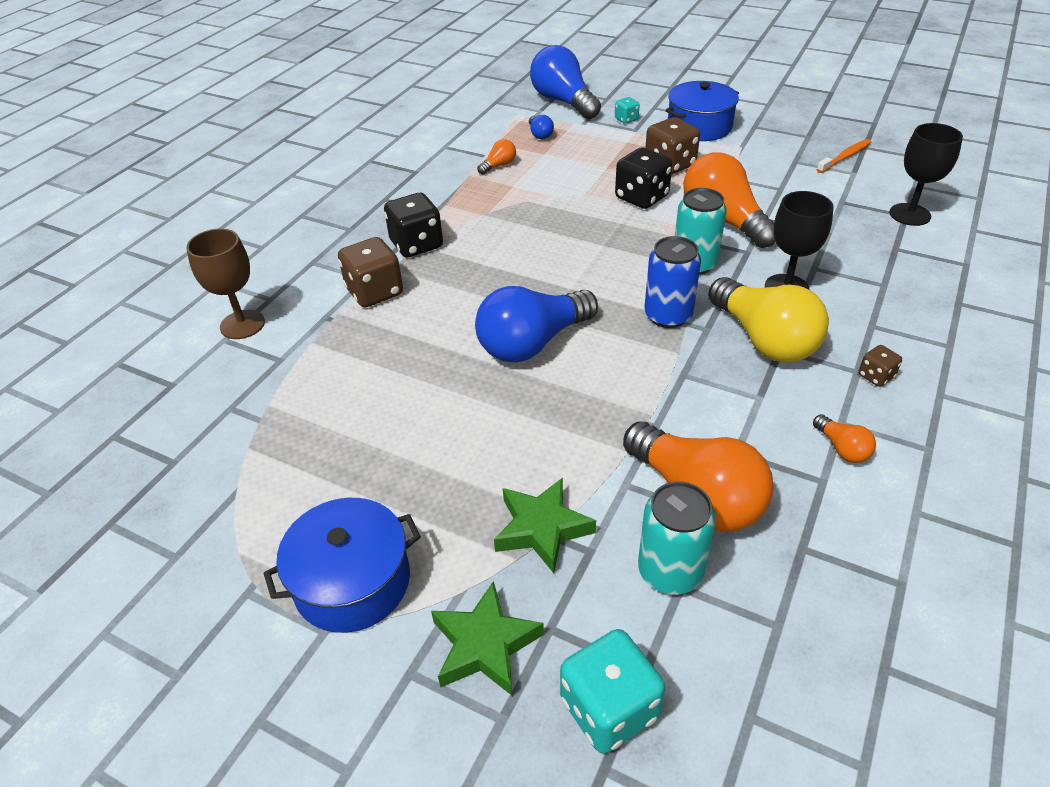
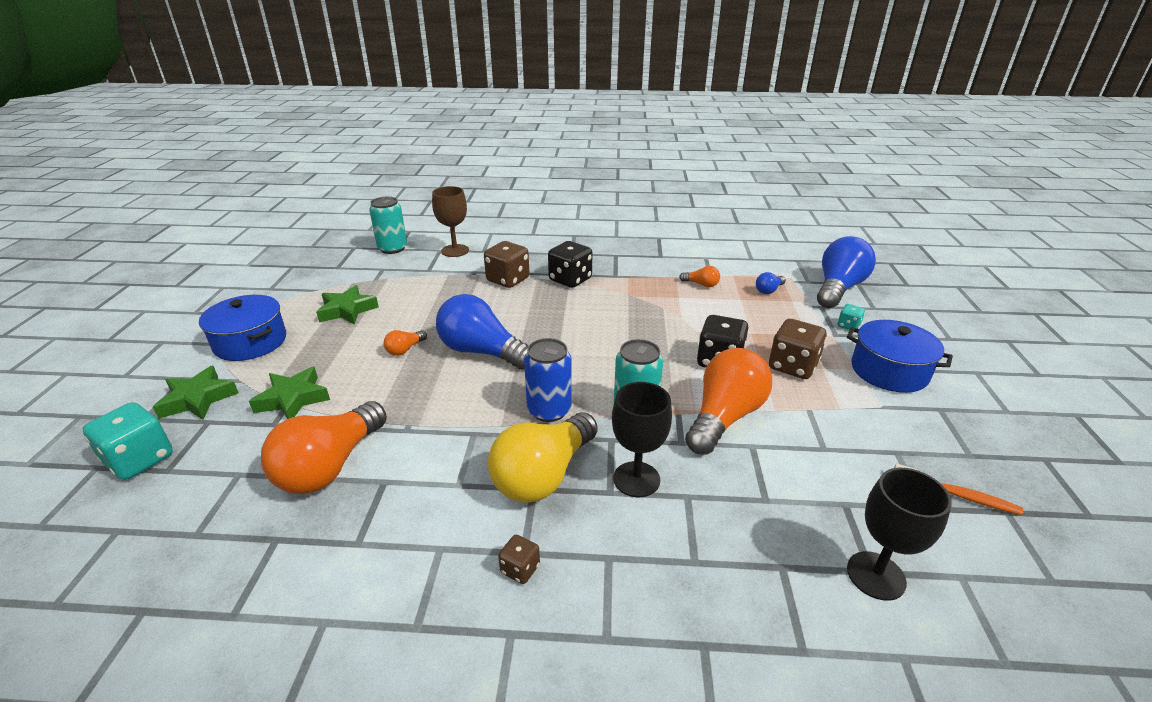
camera: 65 degrees right, 10 degrees down
turquoise can [638,481,716,595] -> turquoise can moved to [369,197,407,254]
orange light bulb [813,414,876,463] -> orange light bulb moved to [384,330,427,356]
none -> green star [316,285,379,325]

